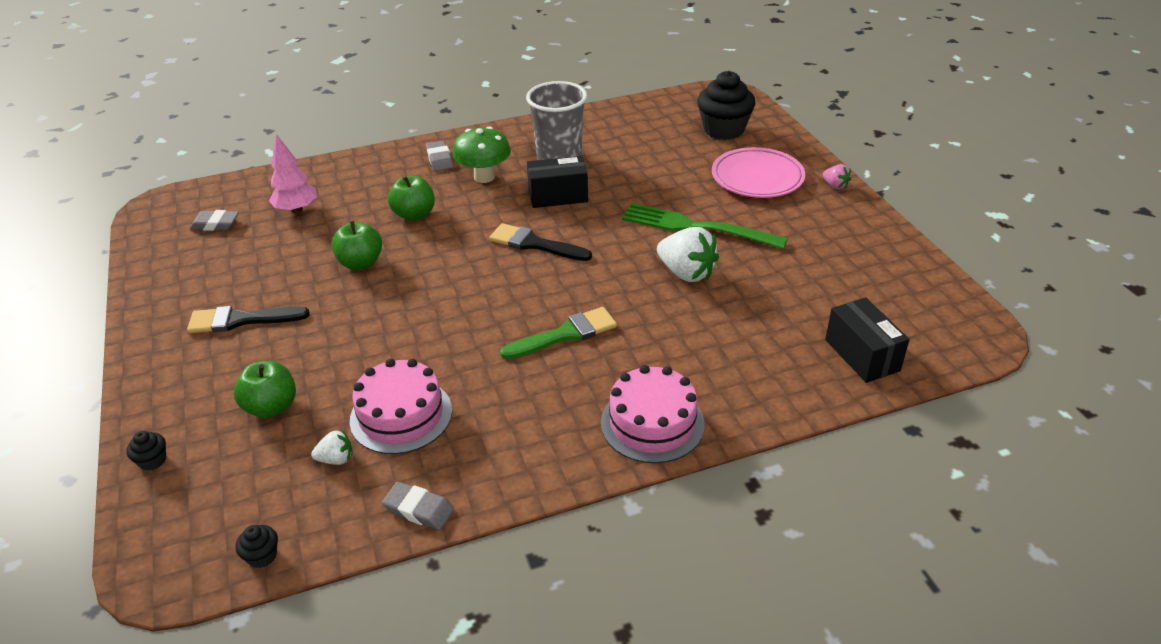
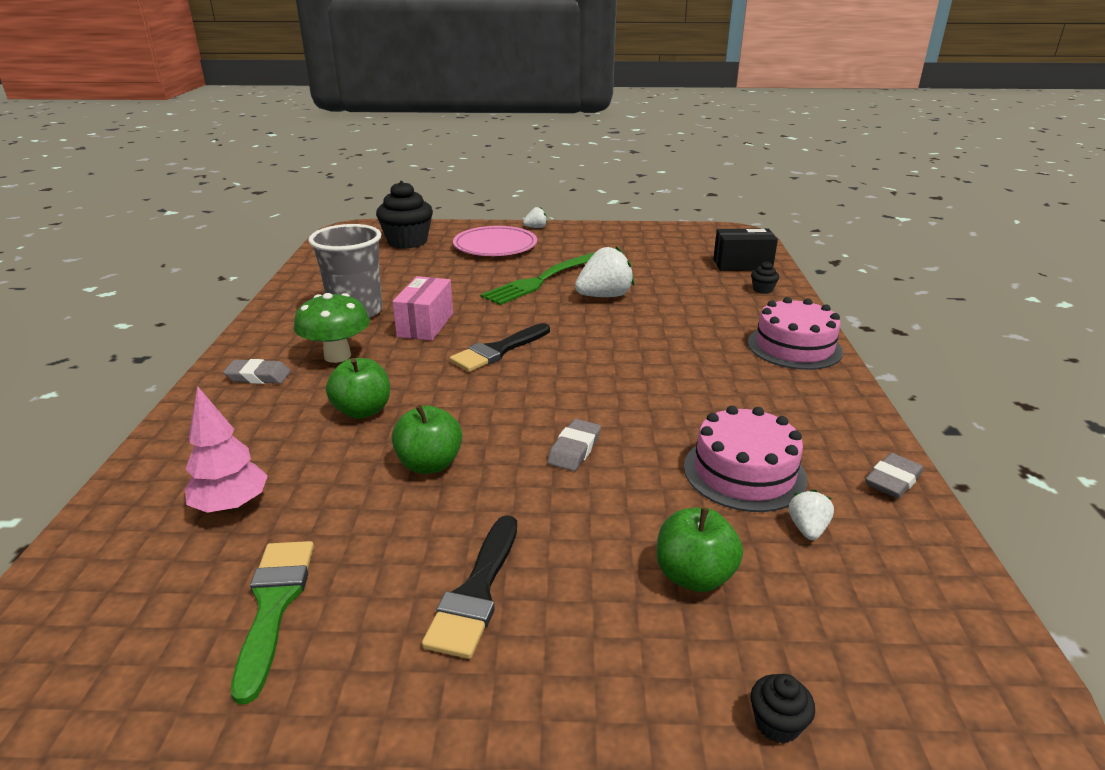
camera: 70 degrees left, 10 degrees down
grey eraser [190,210,239,231] -> grey eraser moved to [547,419,601,471]
black cupcake [235,525,278,568] -> black cupcake moved to [751,261,779,294]
green brush [500,307,617,359] -> green brush moved to [231,541,314,705]
black box [527,156,588,208] -> pink box [392,276,453,341]
pink strawberry [823,164,851,189] -> white strawberry [523,207,547,228]

